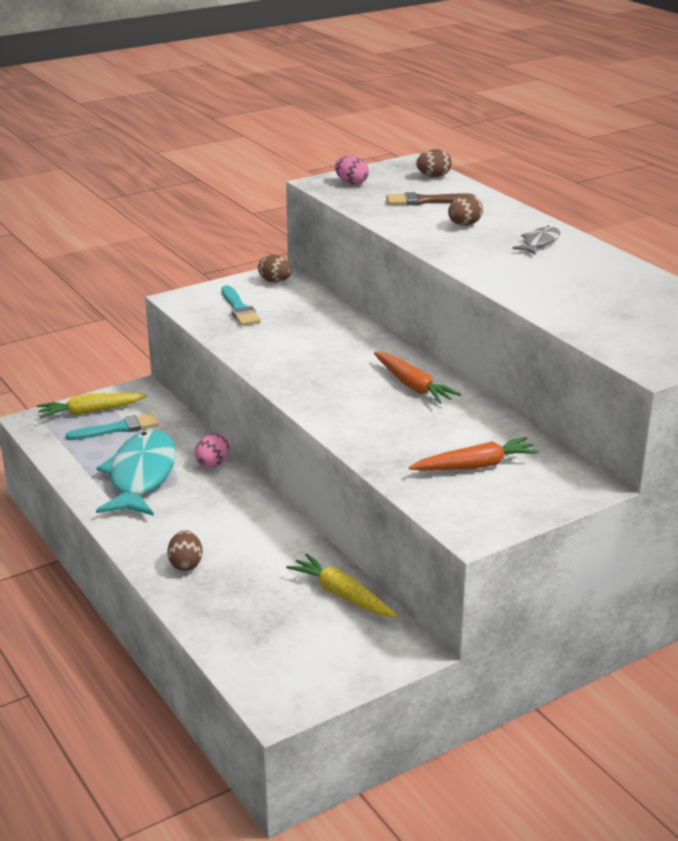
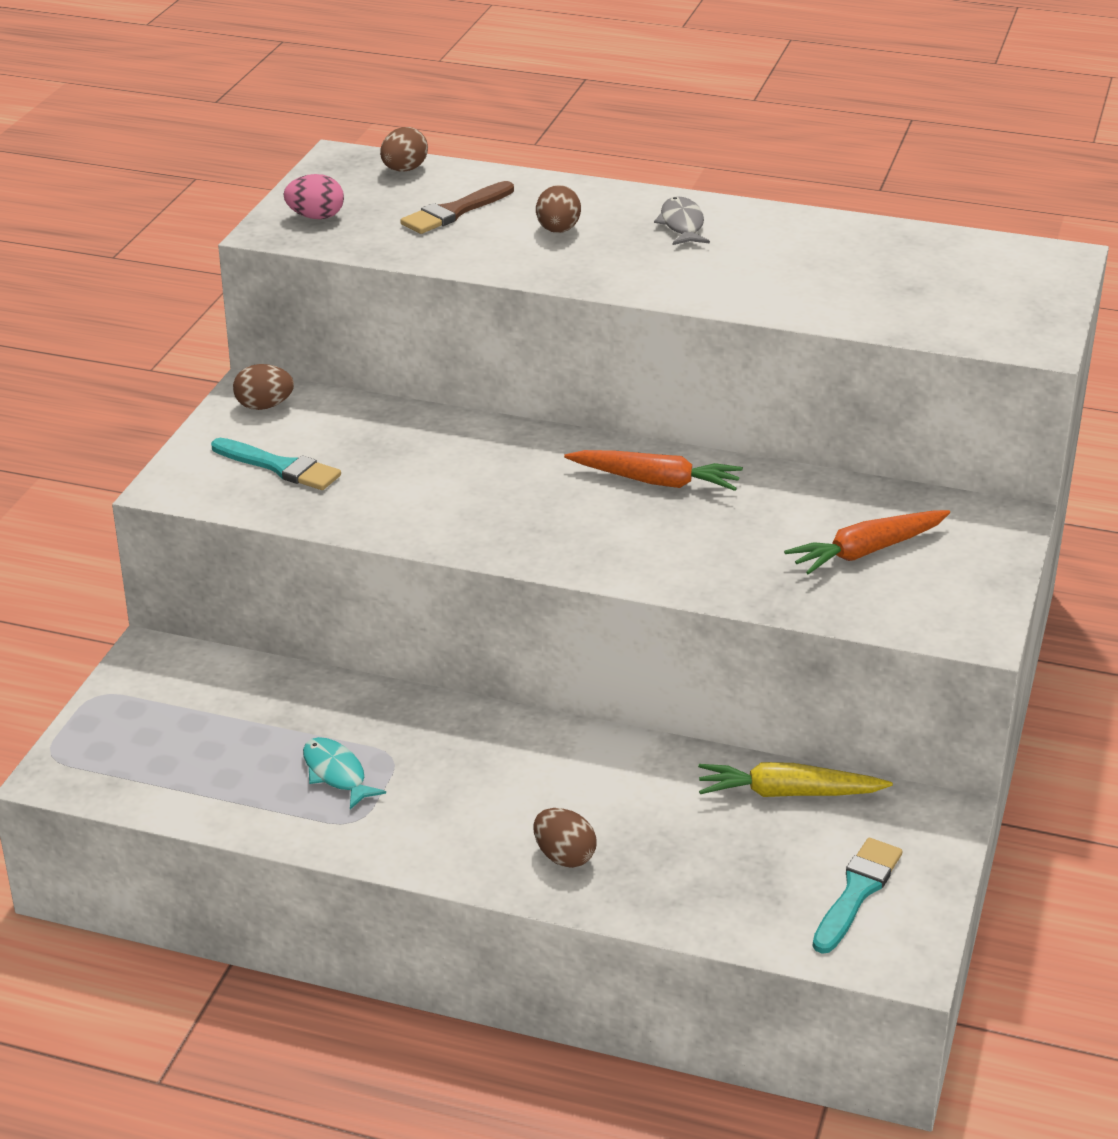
camera: 40 degrees left, 5 degrees up
yellow carrot [37,393,147,418] -> none
turquoise brush [66,413,159,440] -> turquoise brush moved to [812,838,902,954]
turquoise fish [96,430,176,516] -> turquoise fish [303,737,386,809], size x0.47
pink egg [195,434,229,468] -> none
orange carrot [409,437,540,471] -> orange carrot turned 150 degrees counterclockwise [784,510,950,575]

